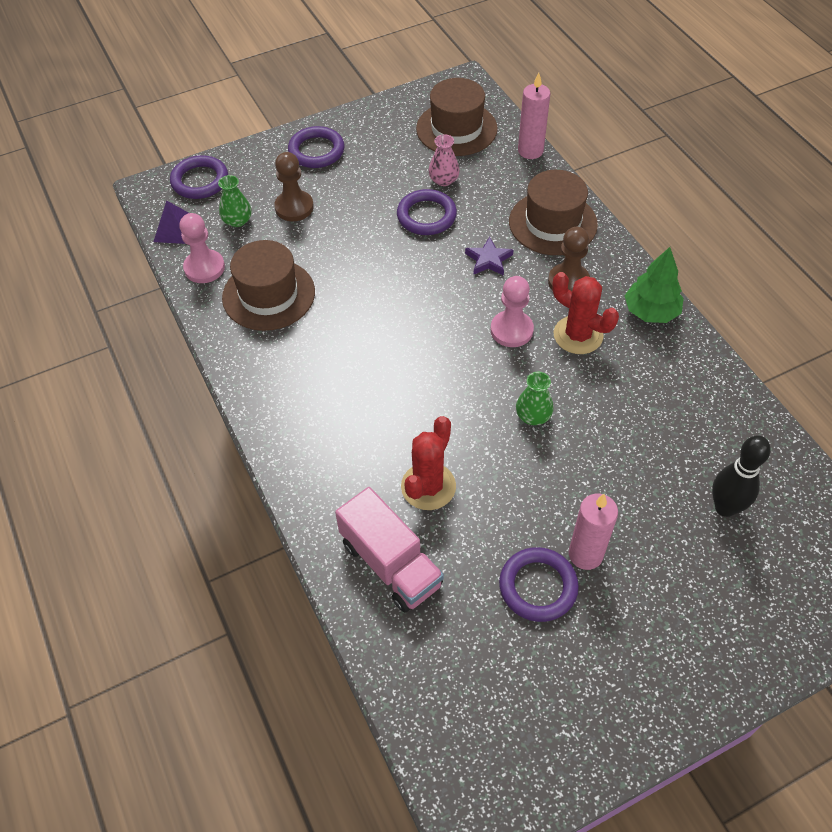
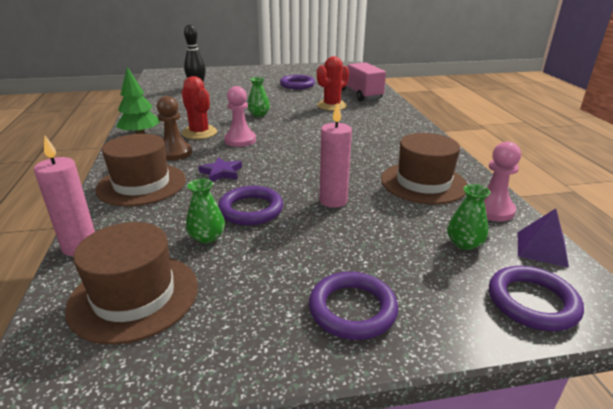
camera: 165 degrees left, 25 degrees down
brown pawn [274,152,314,221] -> none
pink vase [429,134,460,186] -> green vase [186,179,225,244]
pink candle [569,494,618,570] -> pink candle moved to [319,103,352,208]

